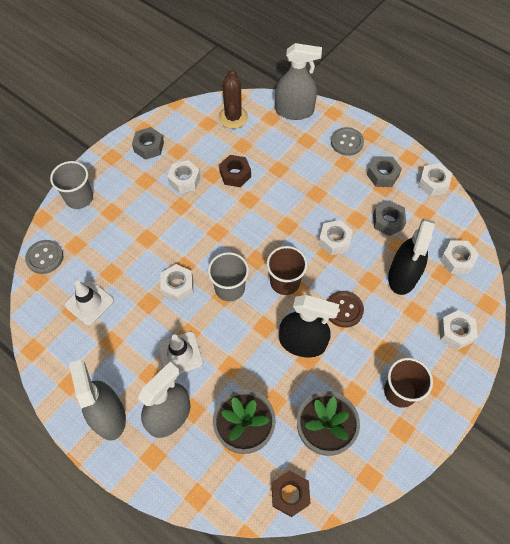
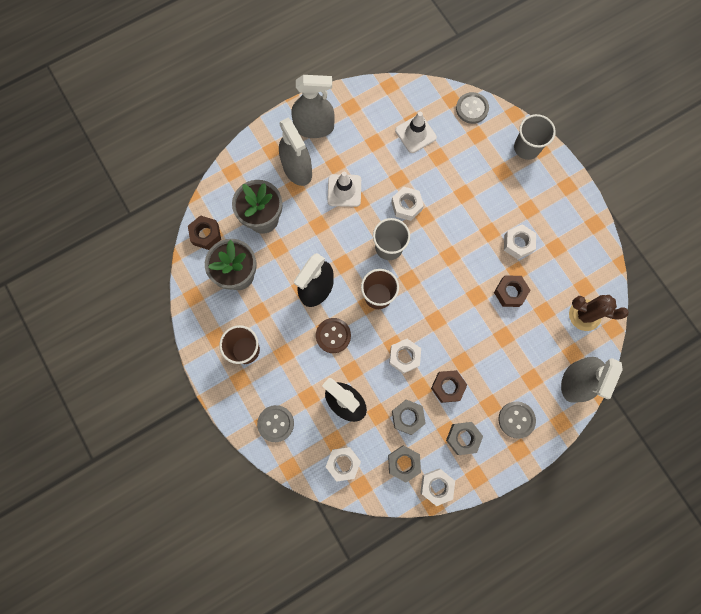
camera: 110 degrees right, 15 degrees up
grey nut [132,127,164,160] -> grey nut moved to [388,446,421,482]
white nut [439,310,478,350] -> grey button [257,405,294,442]
none -> brown nut [431,370,467,403]

